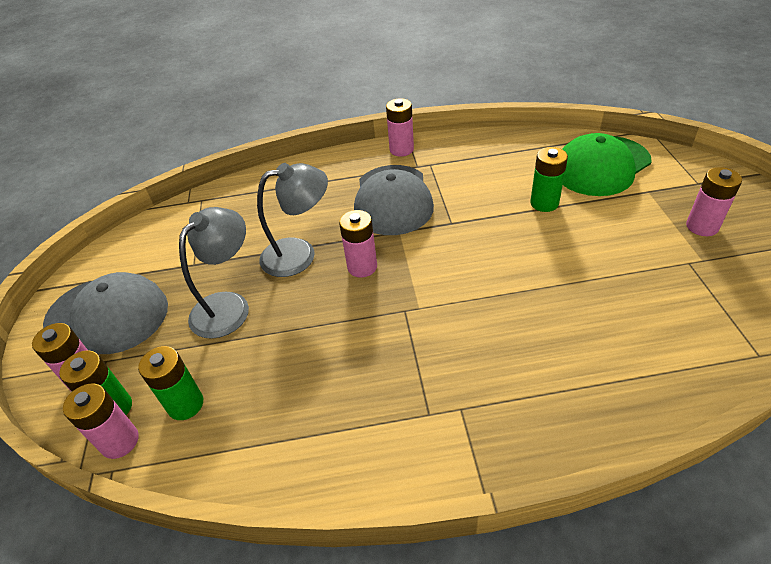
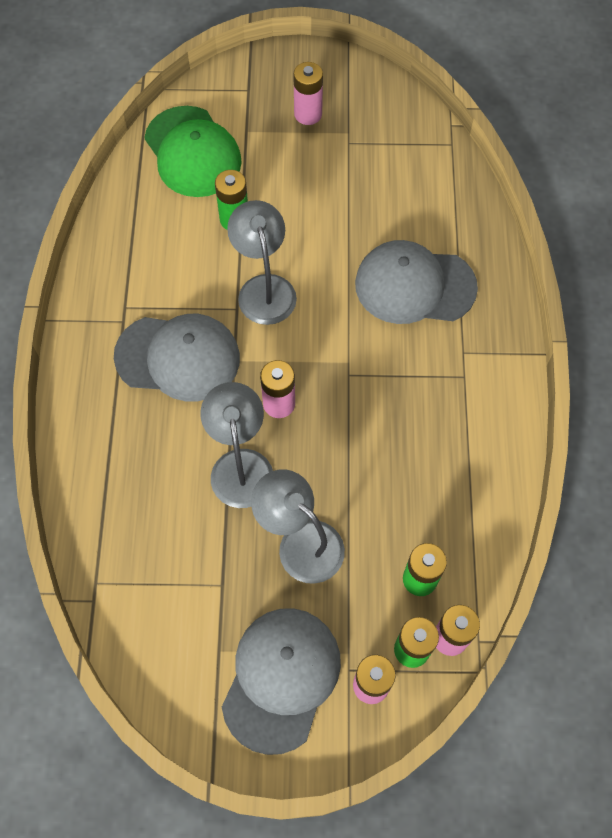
camera: 85 degrees left, 20 degrees up
pink battery [386,98,414,157] -> none
none -> grey lamp [227,200,297,325]
none -> grey cap [355,240,478,324]

